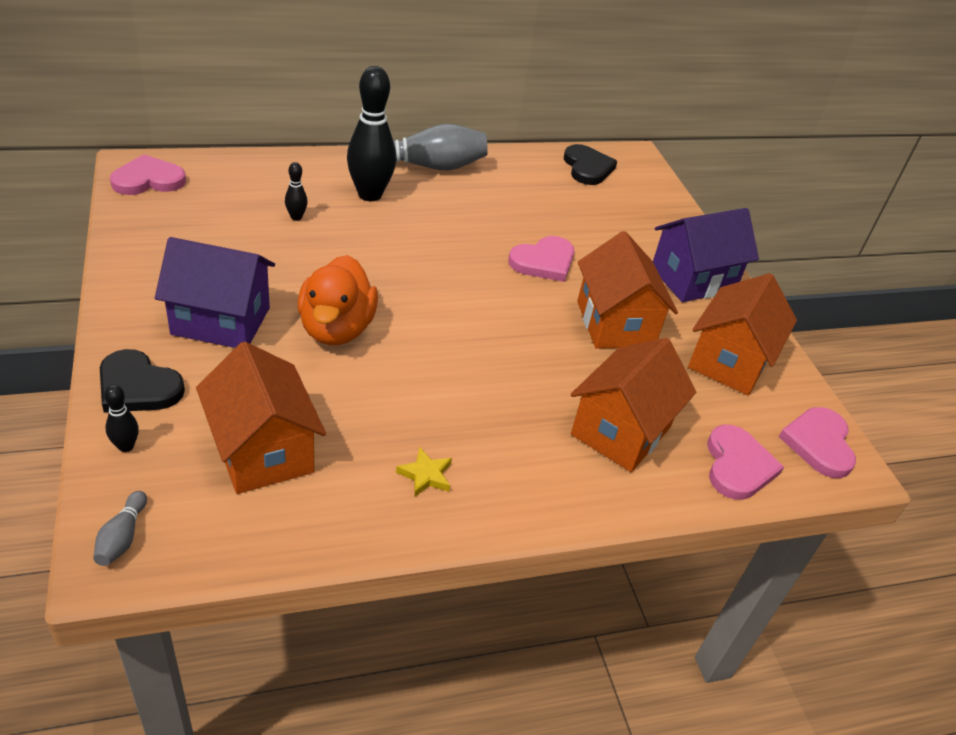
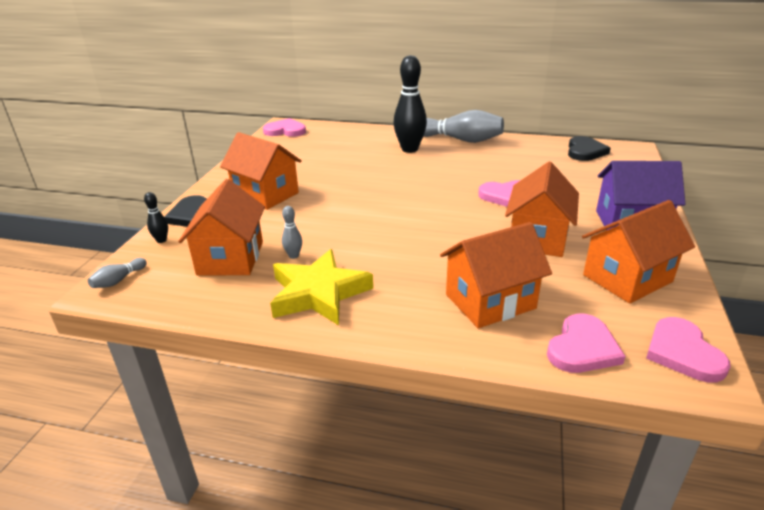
camera: 35 degrees right, 10 degrees down
purple house [155,237,275,348] -> orange house [220,132,302,210]
black bowling pin [285,162,308,221] -> none
orange duck [298,255,378,345] -> none
yellow star [396,447,452,497] -> yellow star [270,249,373,326], size x2.43
pink heart [779,407,856,478] -> pink heart turned 45 degrees counterclockwise [646,317,731,383]
none -> grey bowling pin [282,206,302,259]

